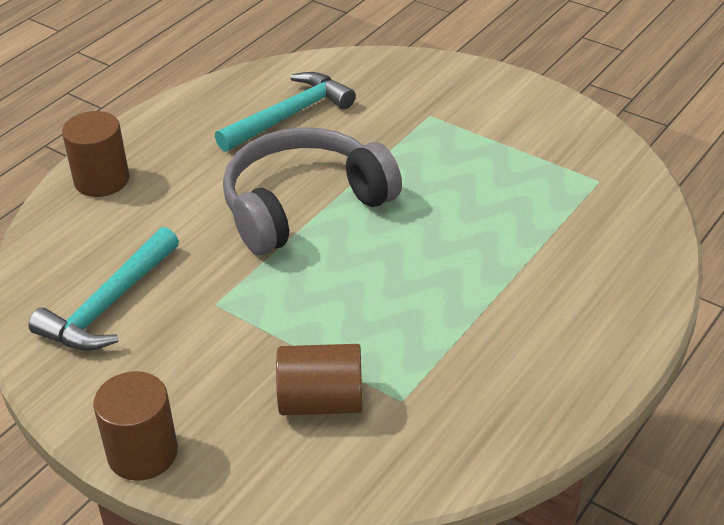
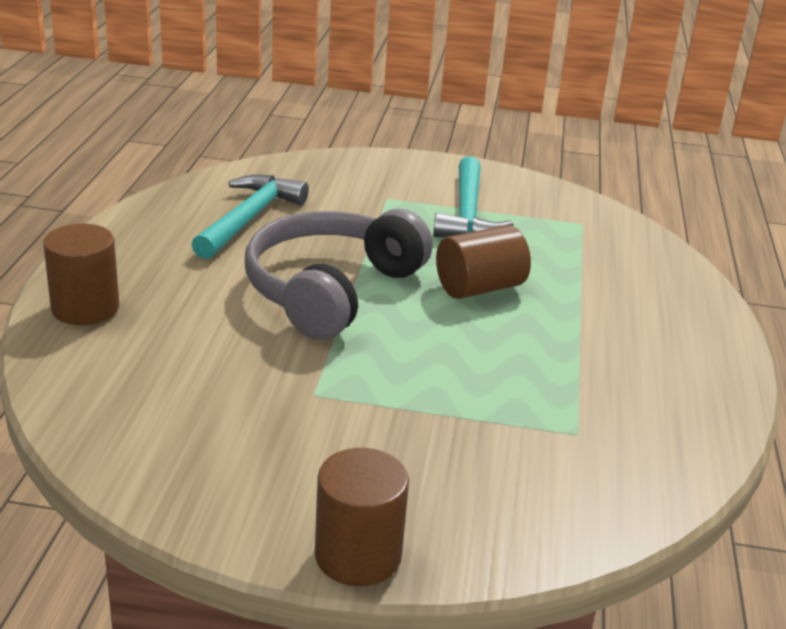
camera: 30 degrees left, 10 degrees down
turquoise hammer [28,227,179,351] -> turquoise hammer moved to [433,156,514,237]
brown cylinder [276,344,363,415] -> brown cylinder moved to [436,225,531,299]

